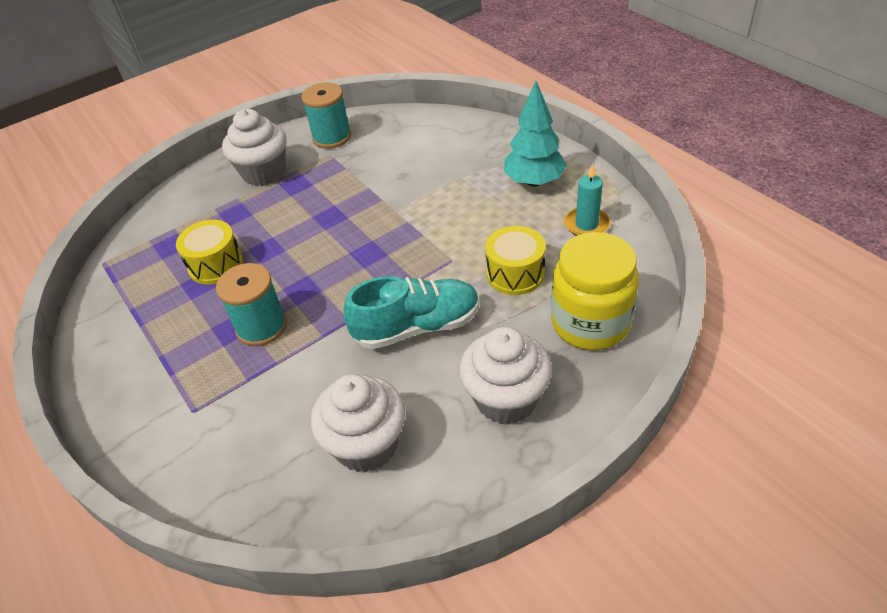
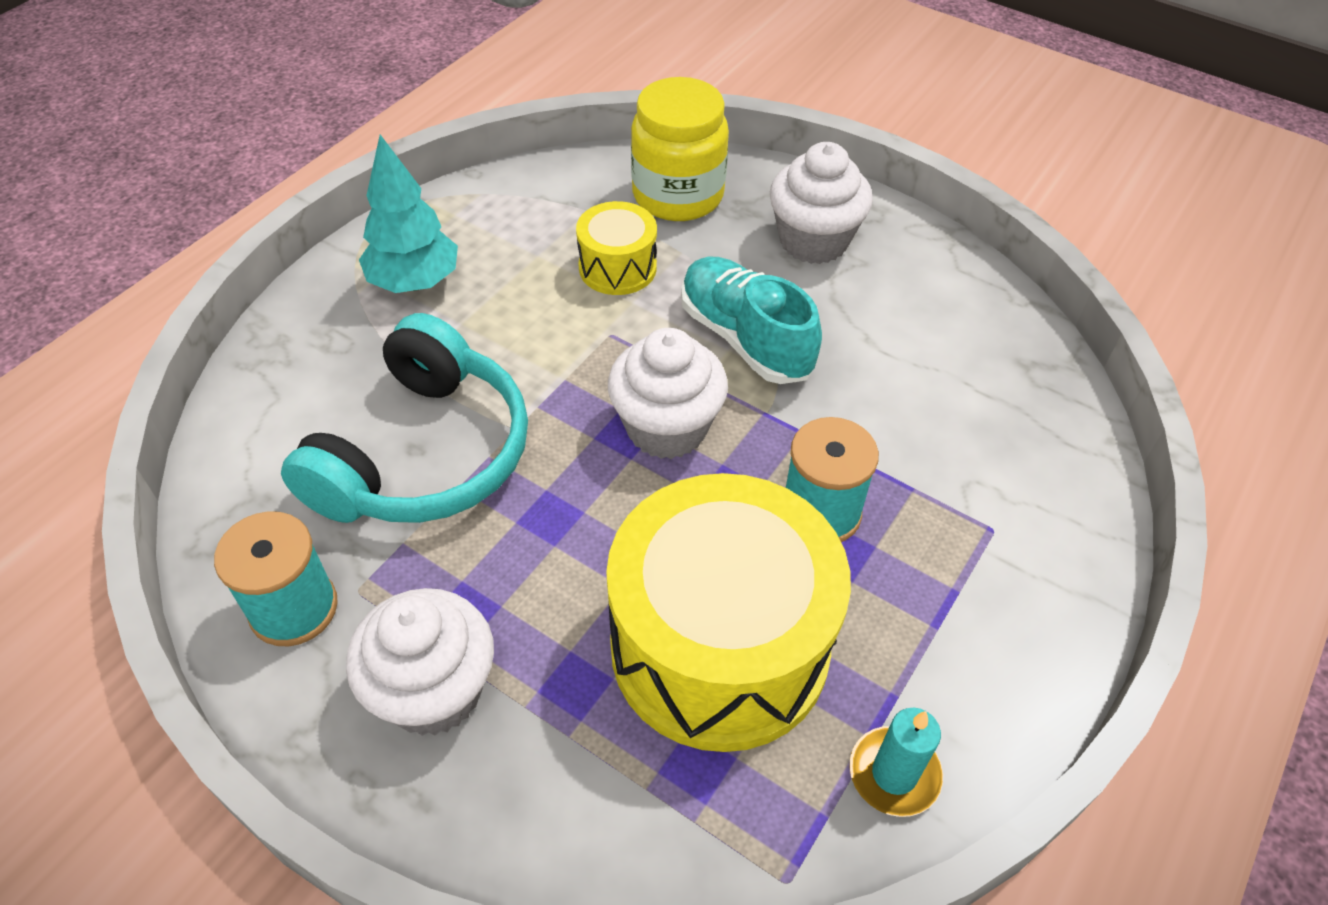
camera: 115 degrees left, 5 degrees up
yellow drum [176,220,243,285] -> yellow drum [606,473,851,752], size x2.12
white cupcake [311,374,406,472] -> white cupcake moved to [608,328,728,459]
turquoise candle [564,164,611,236] -> turquoise candle moved to [850,708,943,817]
none -> turquoise headphones [281,313,528,523]

